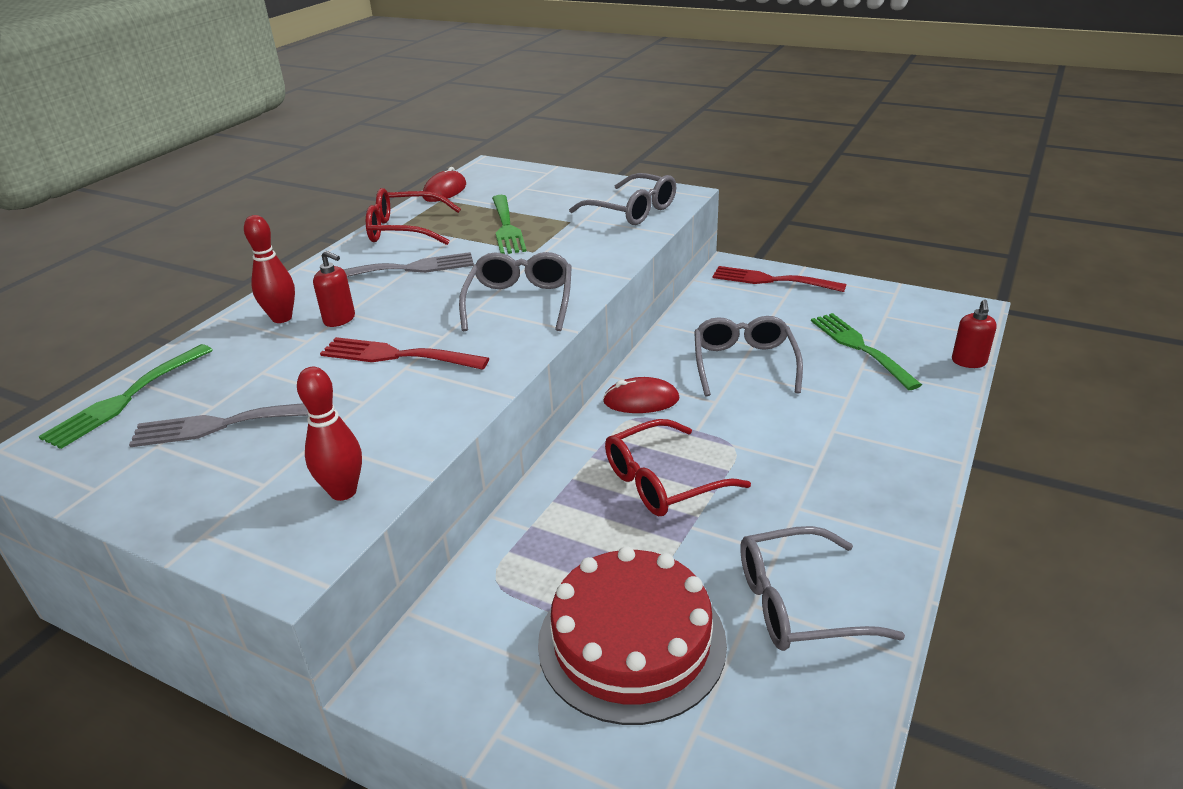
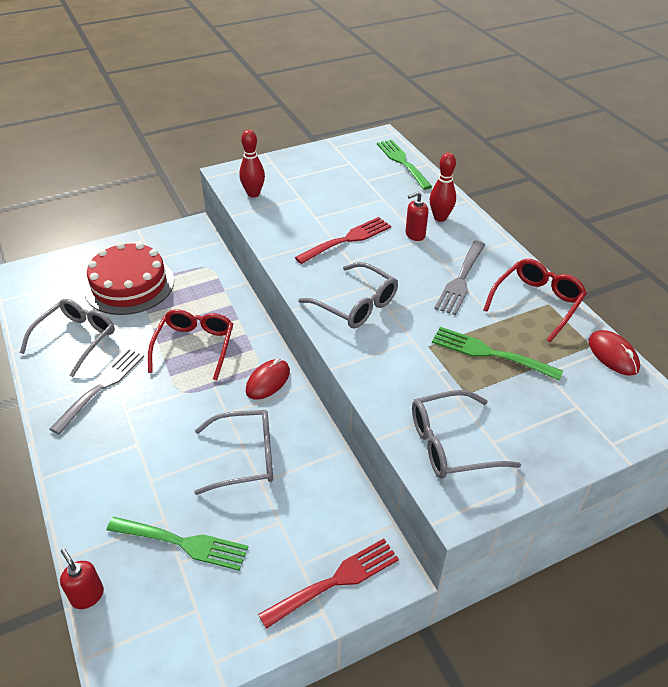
camera: 125 degrees right, 10 degrees up
grey fork [129,403,309,447] -> grey fork moved to [49,348,144,435]
grey glasses [694,316,803,396] -> grey glasses turned 45 degrees counterclockwise [194,410,273,495]

